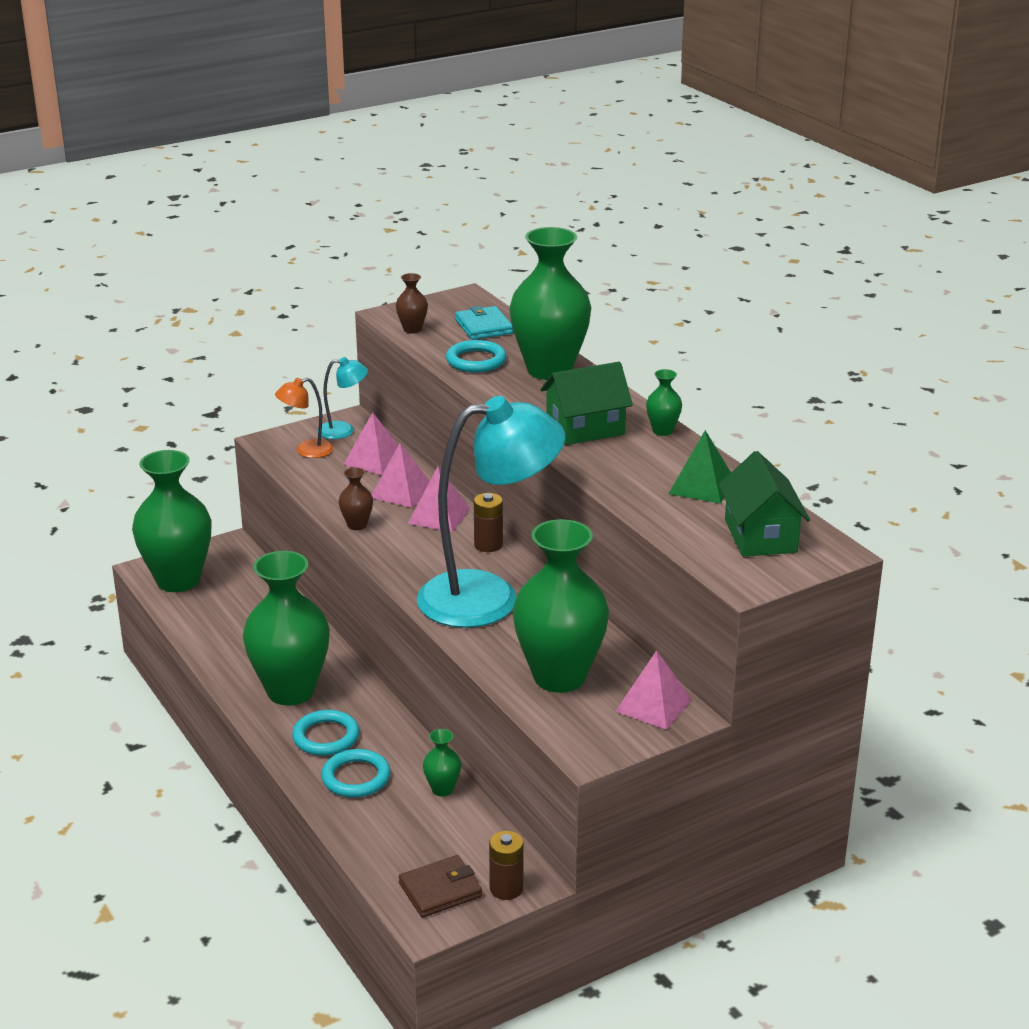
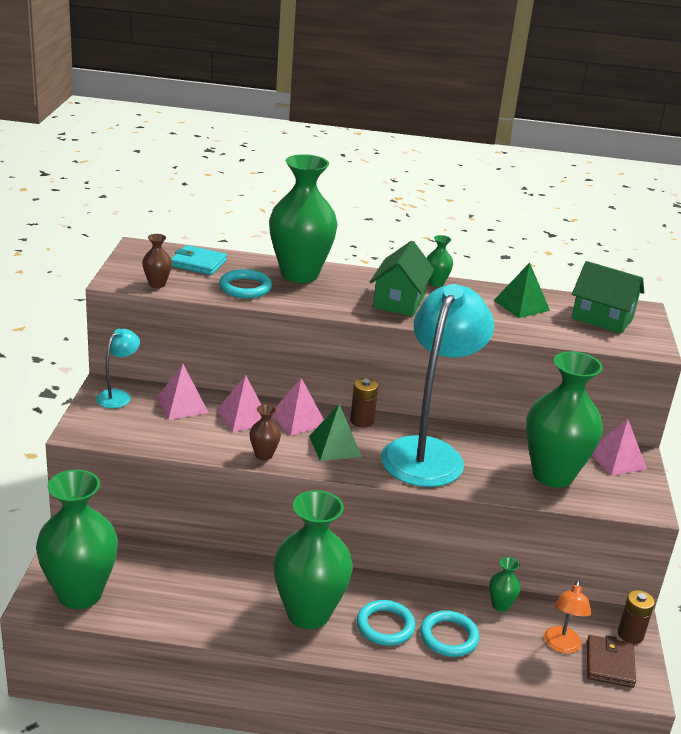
camera: 55 degrees left, 0 degrees up
orange lamp [275,378,334,458] -> orange lamp moved to [544,580,591,654]
none -> green pyramid [309,404,362,461]

